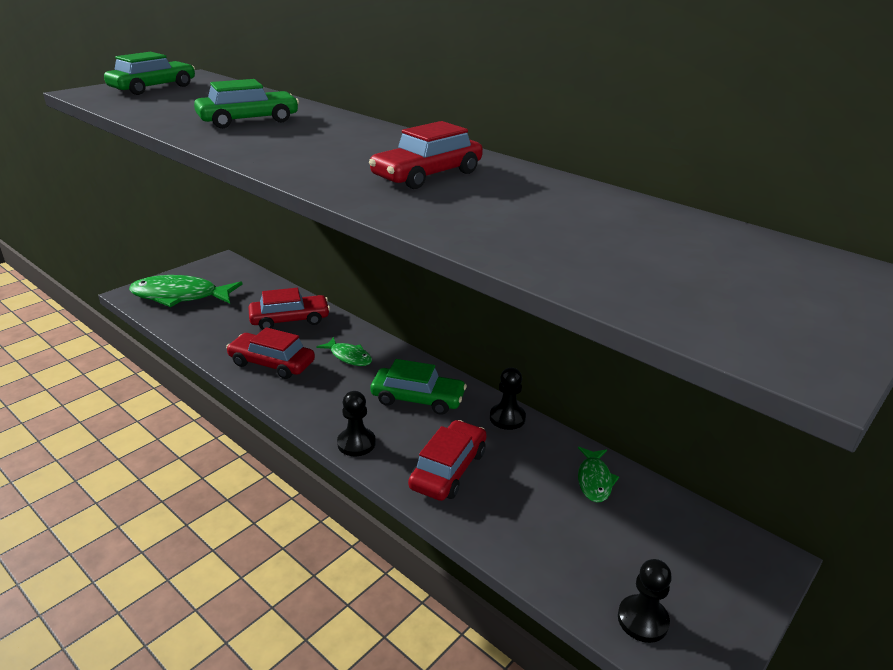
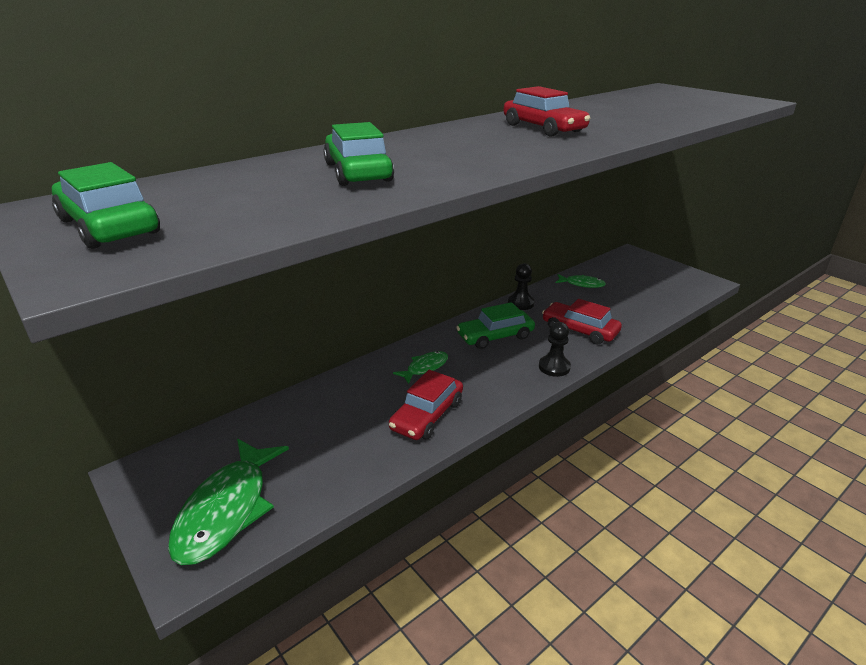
camera: 80 degrees left, 0 degrees up
red car [248,288,330,330] -> none
green car [370,359,467,415] -> green car turned 135 degrees counterclockwise [456,302,535,349]
black pawn [618,559,672,643] -> none

